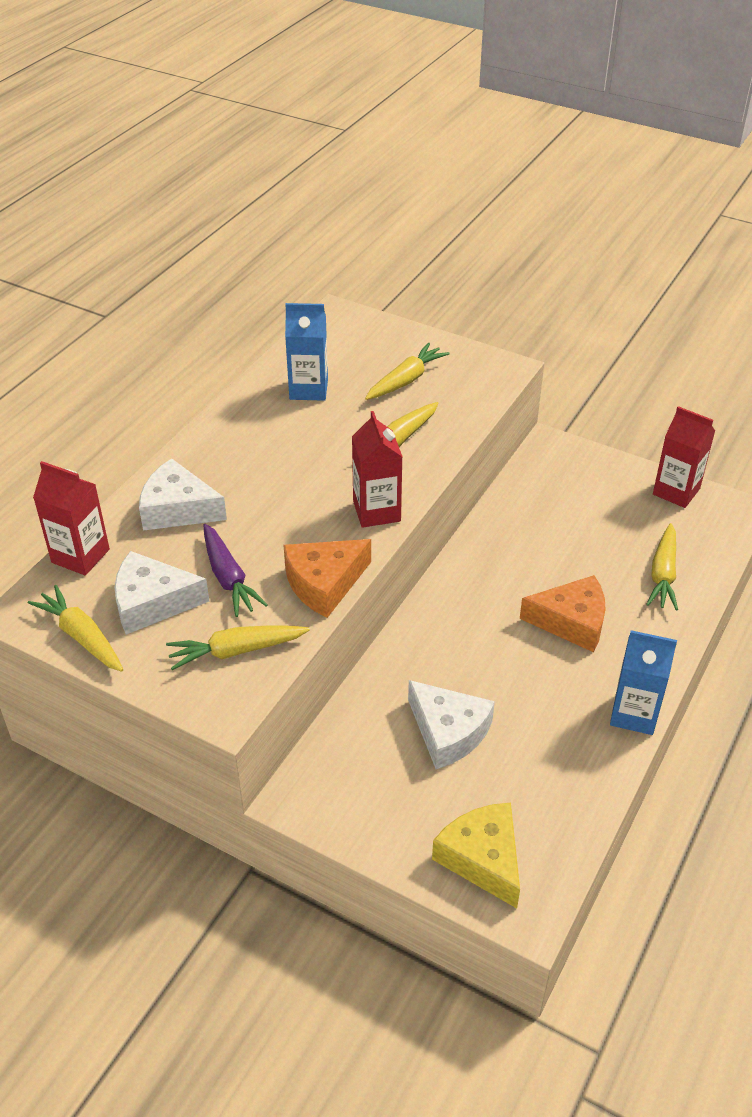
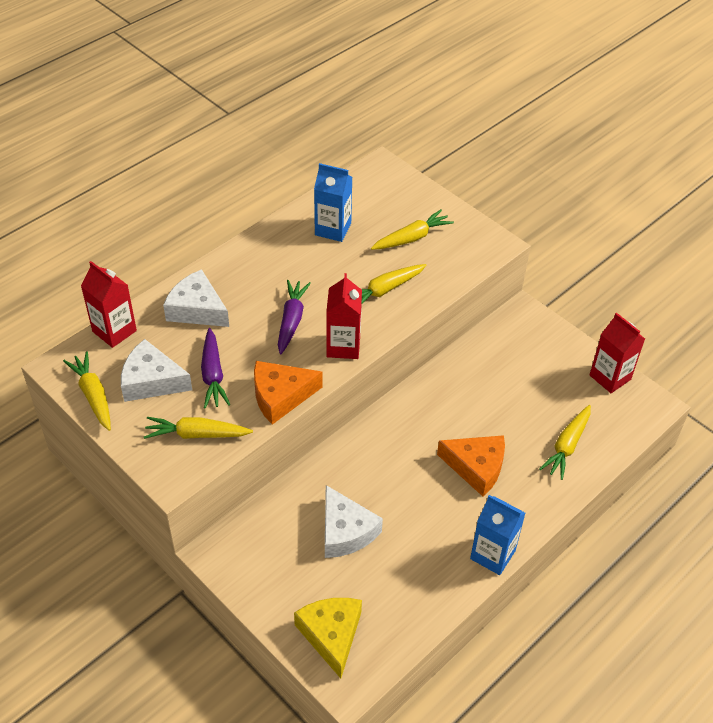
camera: 15 degrees right, 5 degrees up
none -> purple carrot [278,280,311,354]

